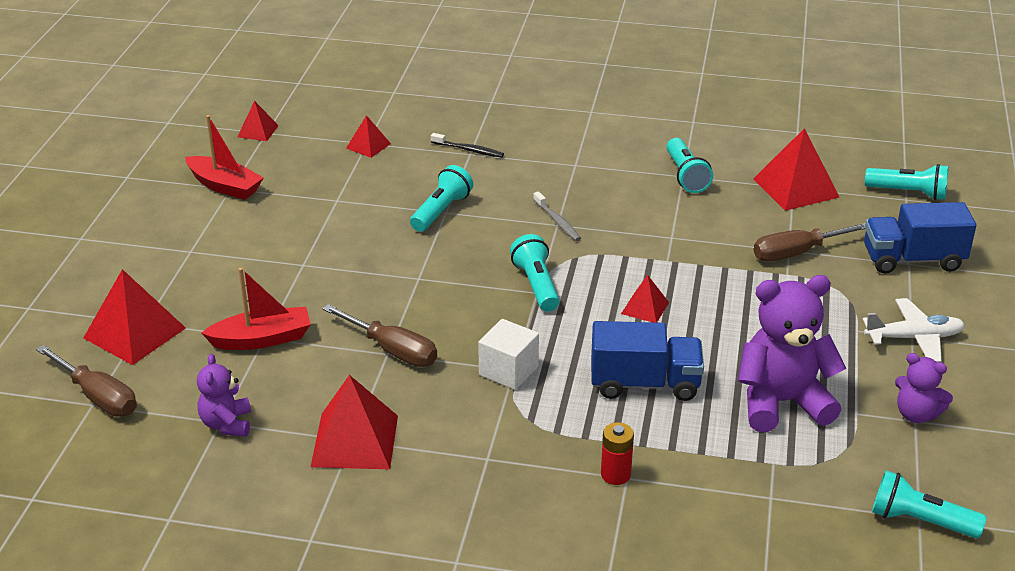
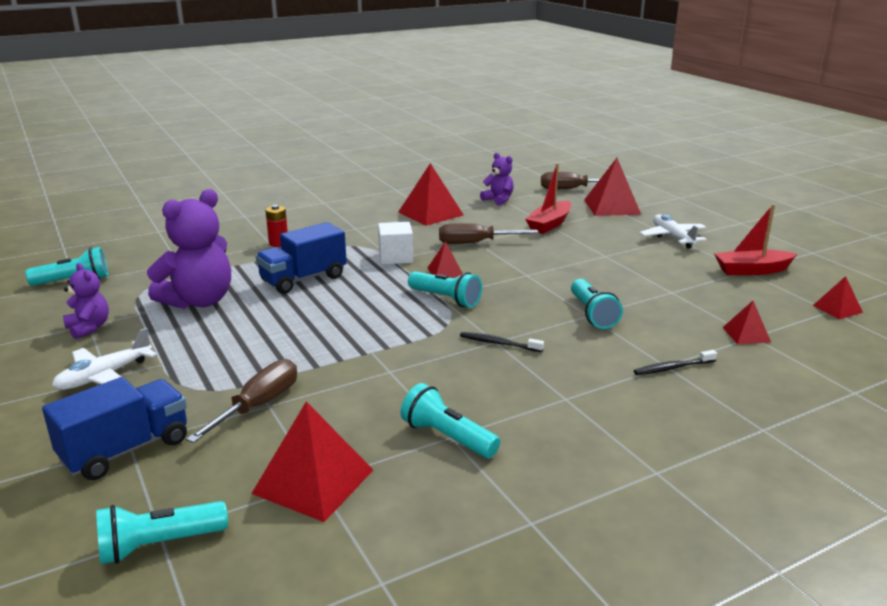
camera: 140 degrees right, 10 degrees down
grey toothbrush [533,191,581,241] -> black toothbrush [460,332,544,352]
red pyramid [621,275,669,323] -> red pyramid moved to [427,241,463,278]
purple teddy bear [895,353,953,423] -> purple teddy bear turned 60 degrees clockwise [63,263,109,339]
none -> white plane [639,214,707,248]

